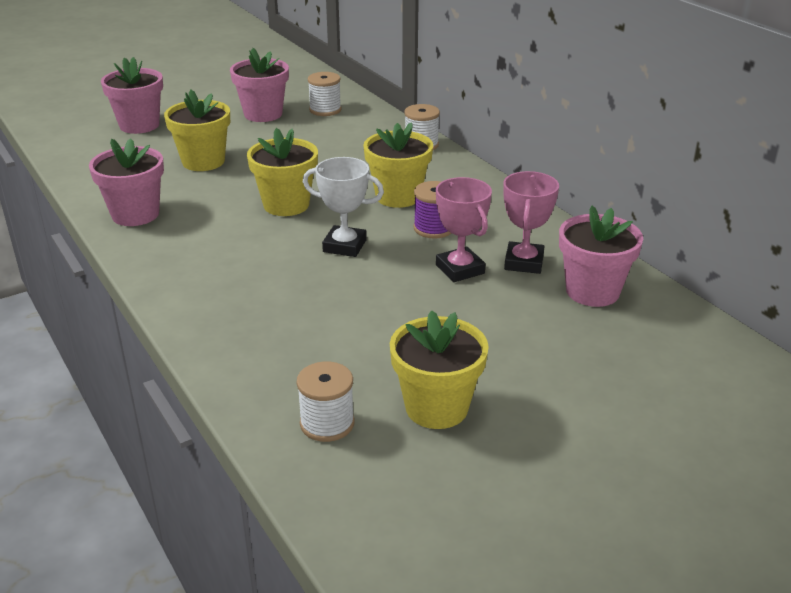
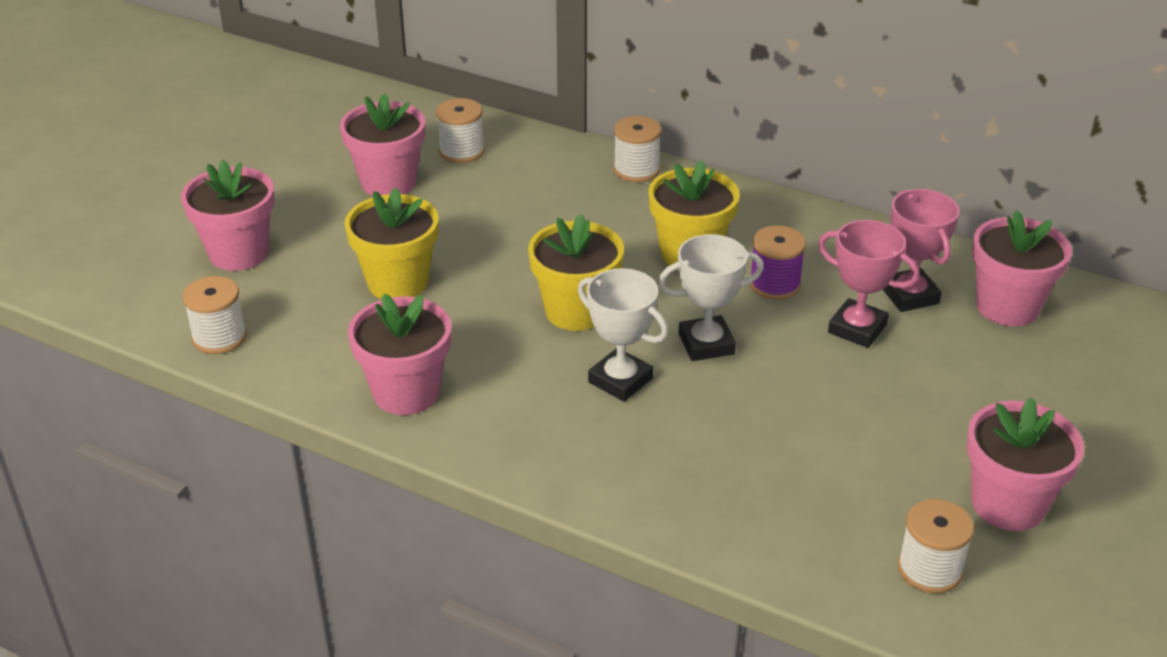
camera: 30 degrees left, 5 degrees up
yellow flower pot [389,311,489,429] -> pink flower pot [966,397,1084,531]
none -> white spool [183,276,247,354]
none -> white trophy [578,268,668,402]

